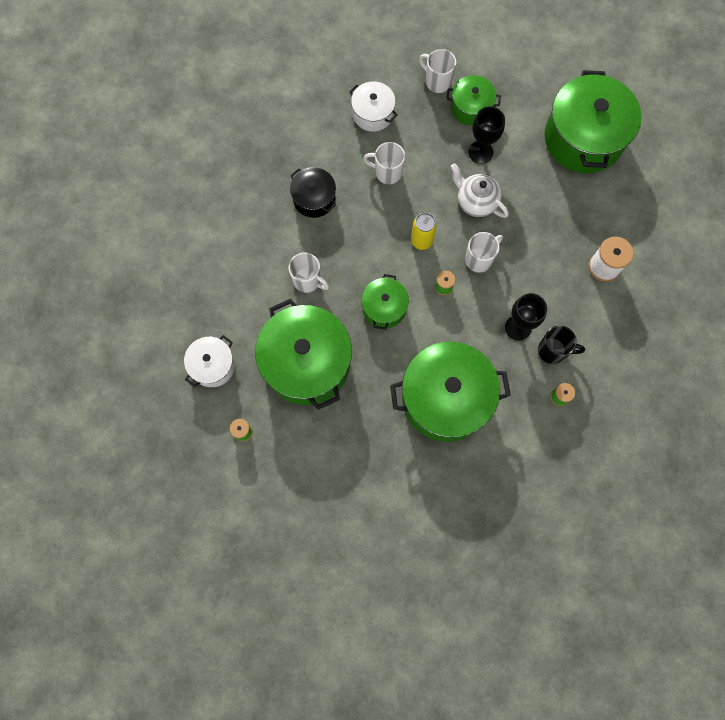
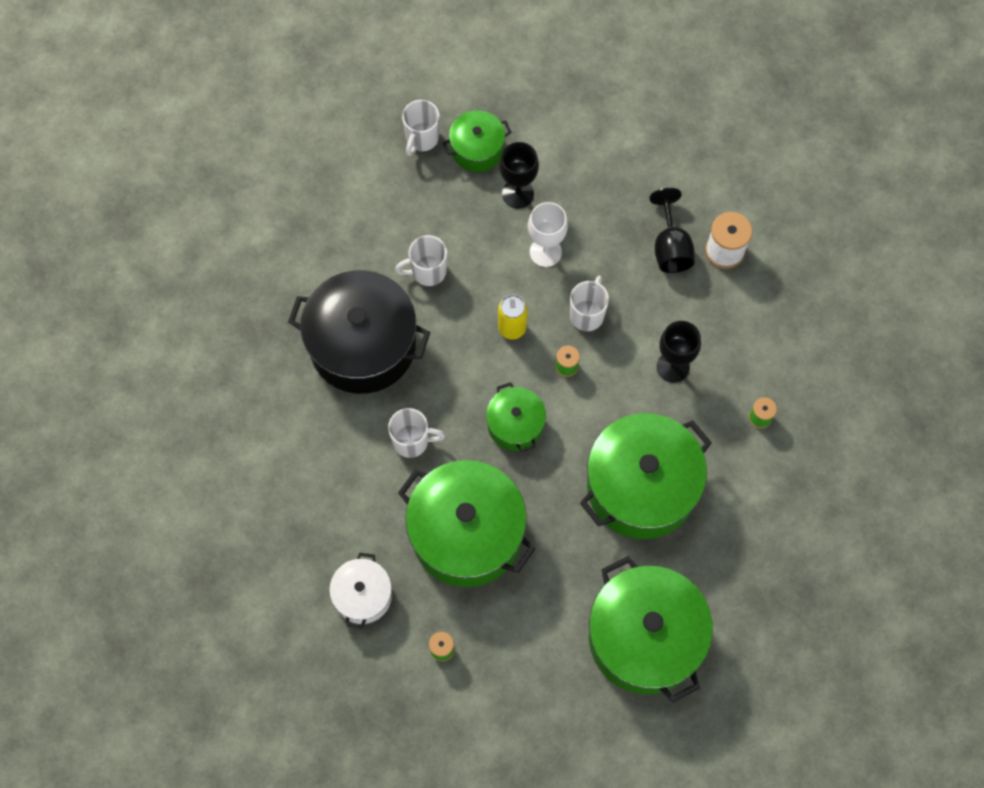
camera: 30 degrees left, 5 degrees down
black pot [290,167,336,218] -> black pot [288,270,430,394], size x1.93
white pot [349,81,398,132] -> none
white mug [419,49,456,93] -> white mug turned 75 degrees counterclockwise [402,100,440,156]
white teapot [450,163,509,218] -> white goblet [528,202,568,267]
black mug [538,325,585,364] -> none
green pot [545,70,642,173] -> green pot moved to [589,556,713,703]
none -> black goblet [649,188,695,273]

